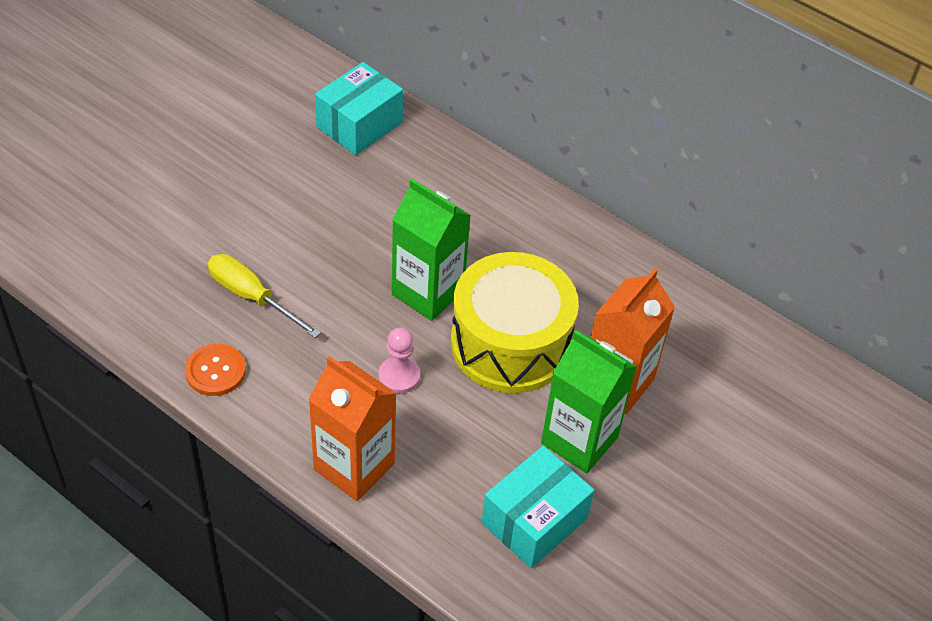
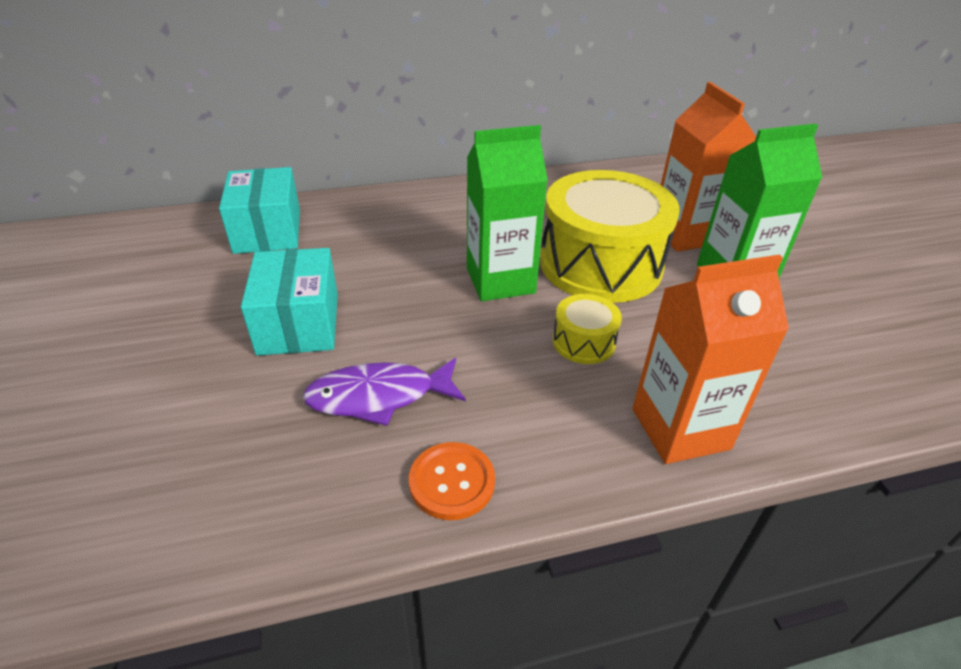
camera: 50 degrees left, 10 degrees down
yellow screwdriver [208,254,321,338] -> purple fish [303,358,466,426]
pink pawn [379,328,420,394] -> yellow drum [553,294,622,364]
turquoise box [482,446,595,568] -> turquoise box moved to [241,248,338,356]

